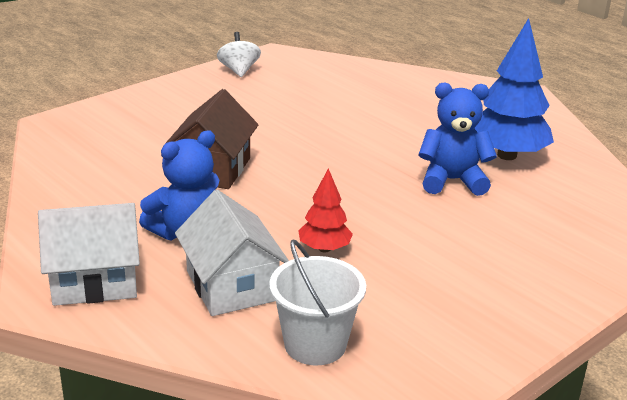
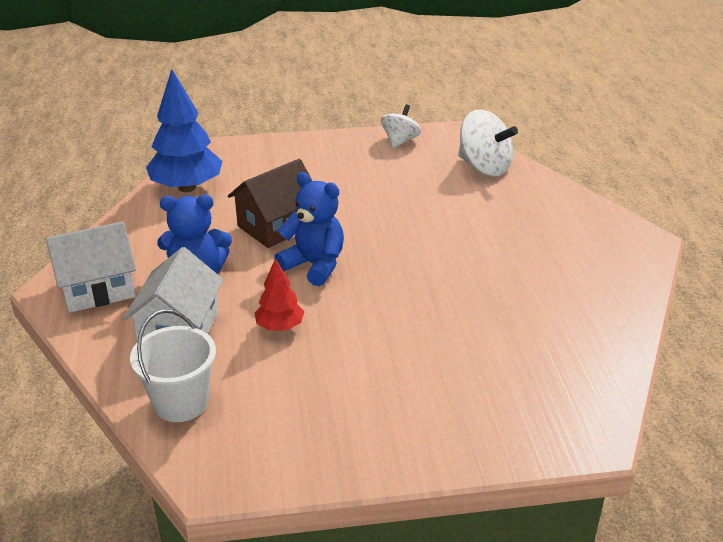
camera: 35 degrees right, 5 degrees up
white house [38,203,140,306] -> white house turned 45 degrees counterclockwise [46,221,136,313]
blue teddy bear [418,83,497,196] -> blue teddy bear moved to [274,172,344,286]
blue tree [474,18,554,160] -> blue tree moved to [146,69,222,192]
none -> white spinning top [458,110,518,176]

